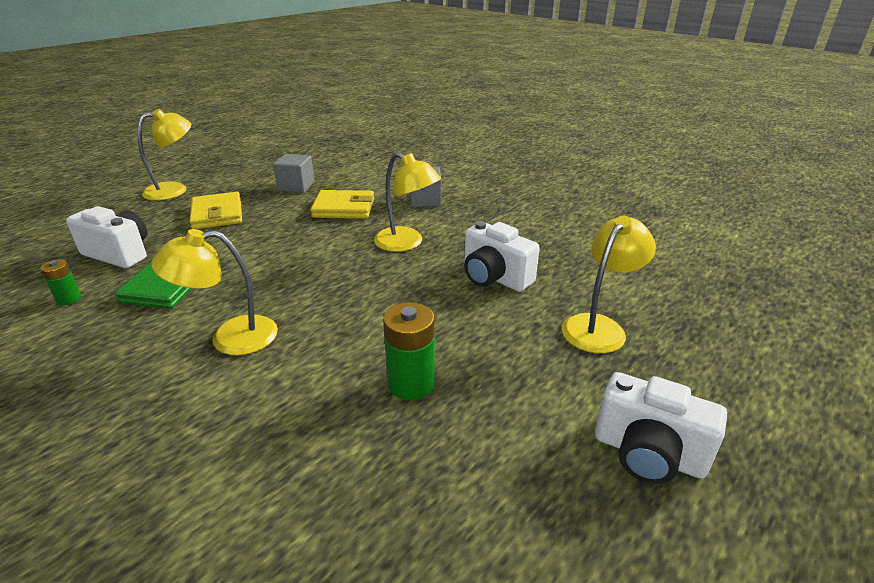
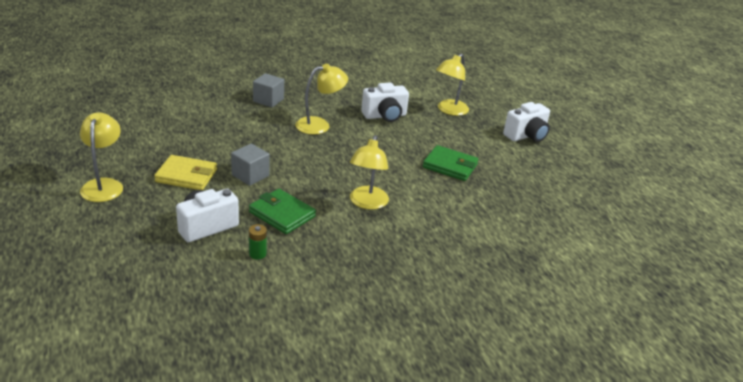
camera: 65 degrees left, 0 degrees up
grey cube [273,154,315,193] -> grey cube moved to [231,144,270,186]
yellow wallet [311,190,374,219] -> none
green battery [383,302,435,400] -> green wallet [423,145,479,181]
yellow lamp [562,216,656,353] -> yellow lamp turned 120 degrees counterclockwise [436,53,469,116]

